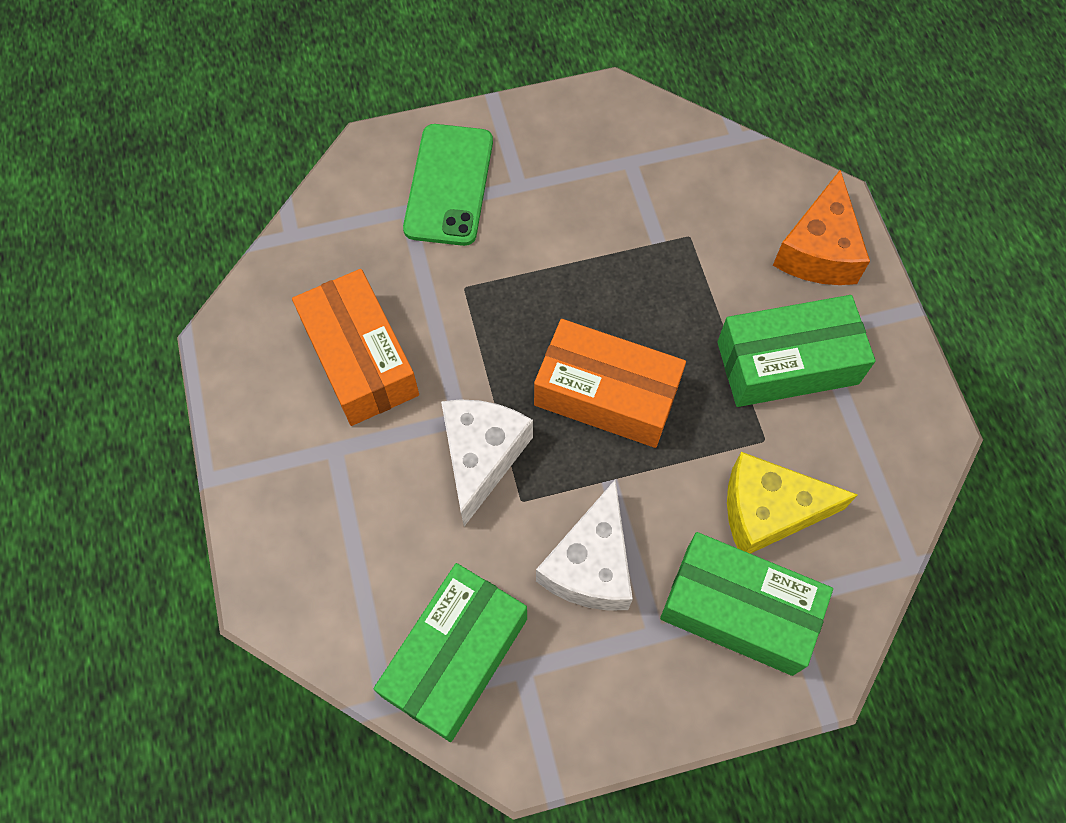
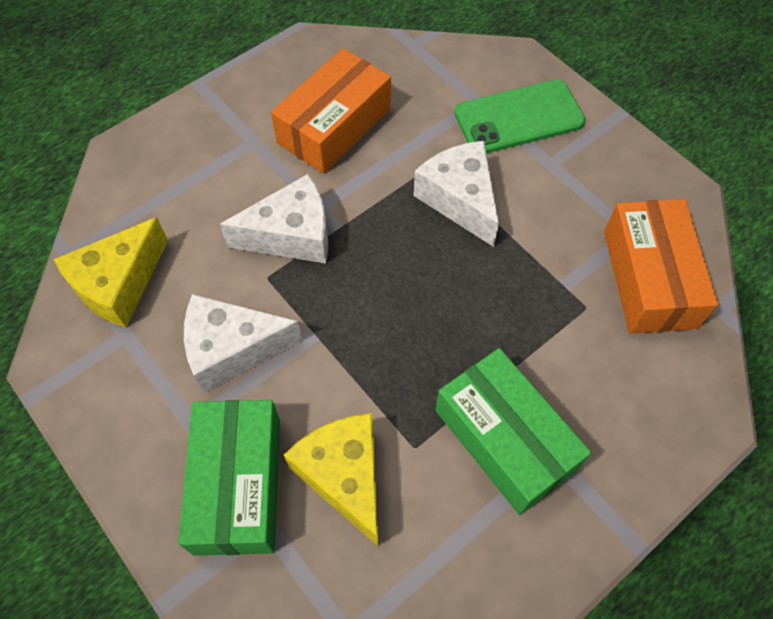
camera: 65 degrees right, 5 degrees down
green box [374,563,527,742] -> yellow cheese [54,217,168,328]
orange box [534,319,686,448] -> orange box moved to [604,199,718,334]
orange cheese [773,170,870,285] -> none
none -> white cheese [414,141,499,247]

